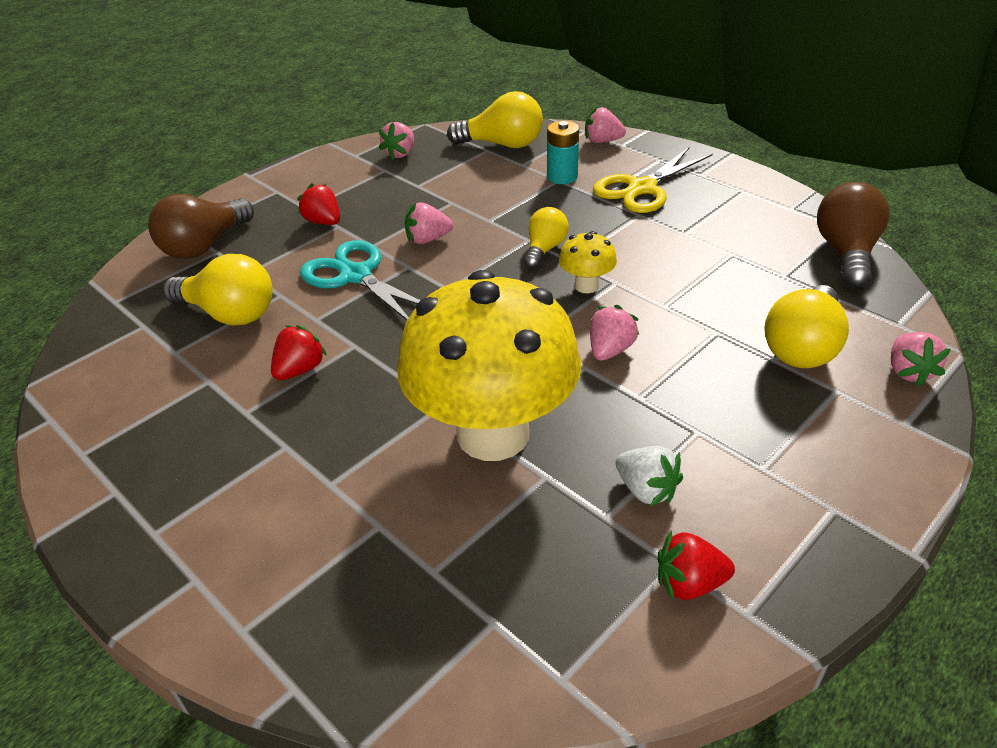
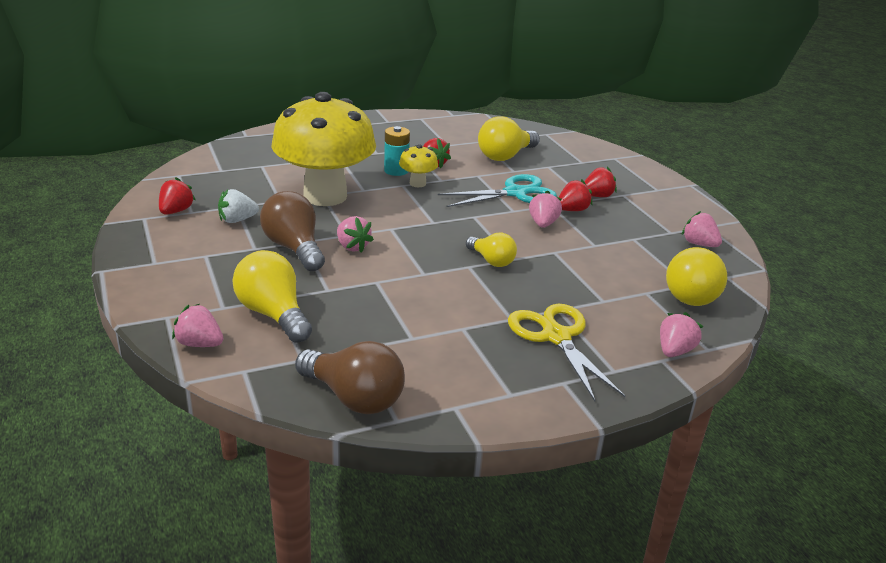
camera: 110 degrees right, 10 degrees down
brown light bulb [148,194,254,259] -> brown light bulb moved to [260,191,325,271]
turquoise battery [547,121,579,184] -> turquoise battery moved to [384,126,410,176]
yellow mushroom [559,231,617,293] -> yellow mushroom moved to [399,144,438,187]
none -> red strawberry [559,179,593,211]

